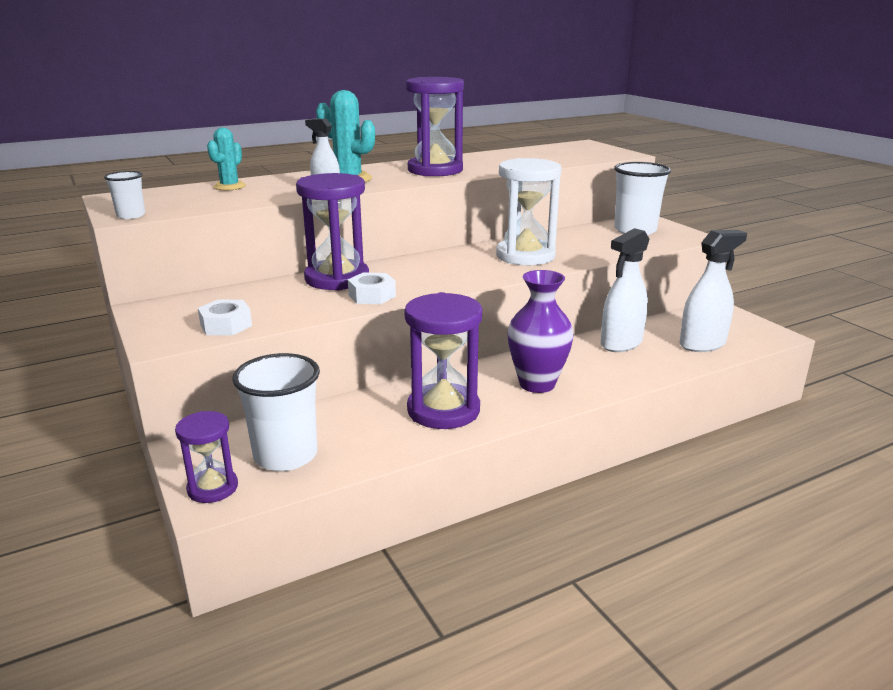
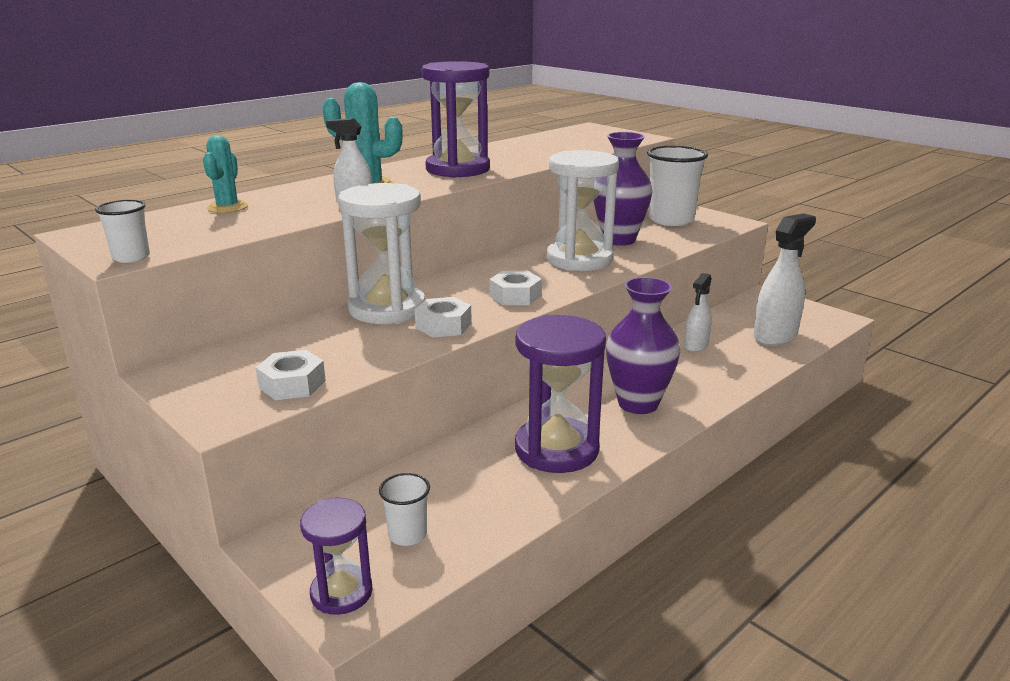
camera: 15 degrees left, 0 degrees up
white cup [232,353,320,471] -> white cup [379,473,430,546], size x0.50
purple hourglass [296,173,369,291] -> white hourglass [338,183,426,324]
white spray bottle [601,228,649,352] -> white spray bottle [684,273,712,352], size x0.60
none -> white nut [489,271,542,305]
none -> purple vase [593,132,653,246]

